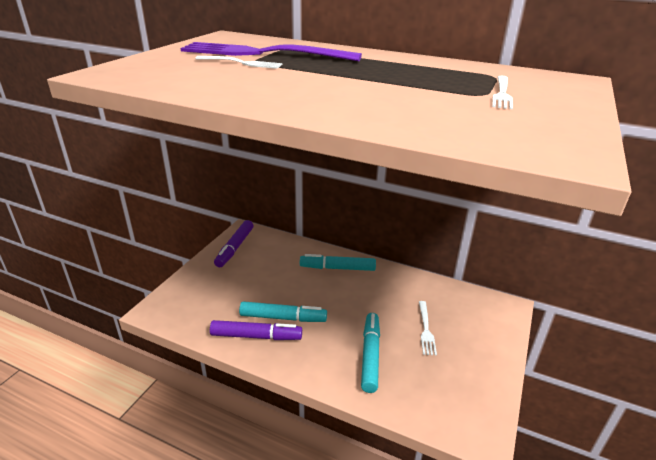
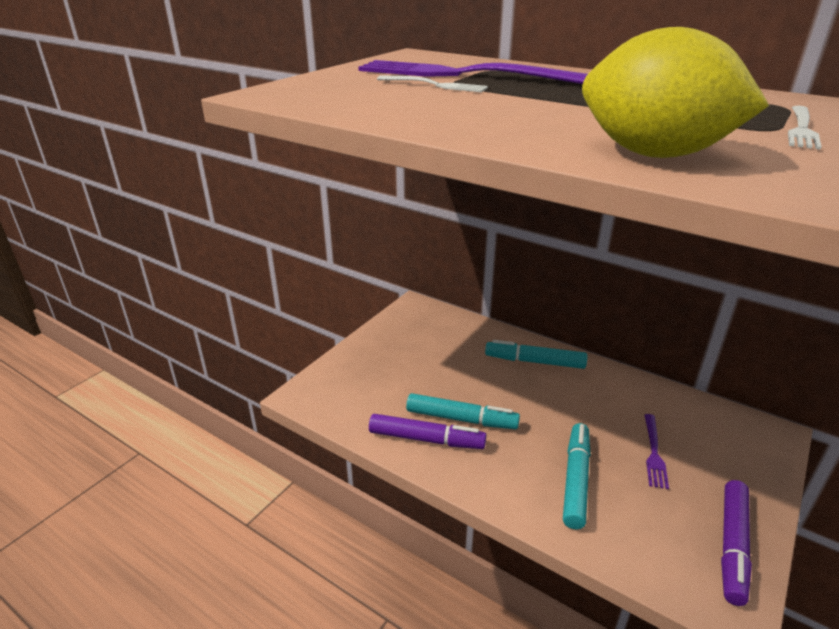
camera: 10 degrees right, 0 degrees up
purple marker [214,220,254,267] -> purple marker moved to [721,480,752,606]
white fork [419,301,437,355] -> purple fork [645,414,669,489]
none -> yellow lemon [582,27,769,158]

